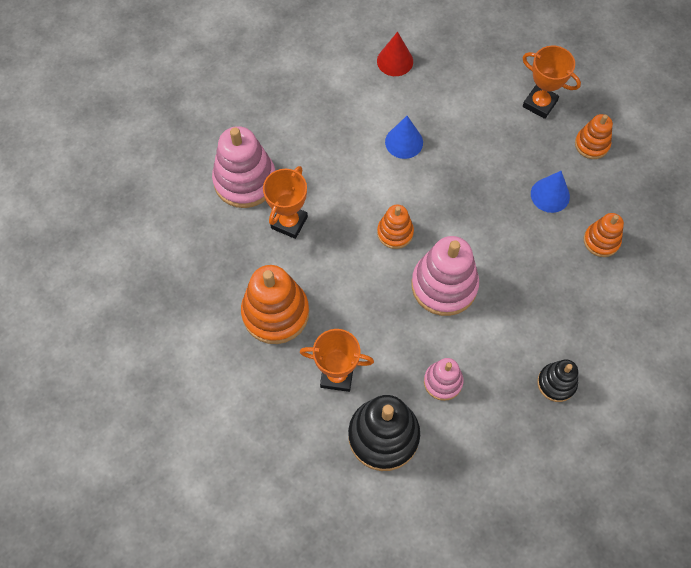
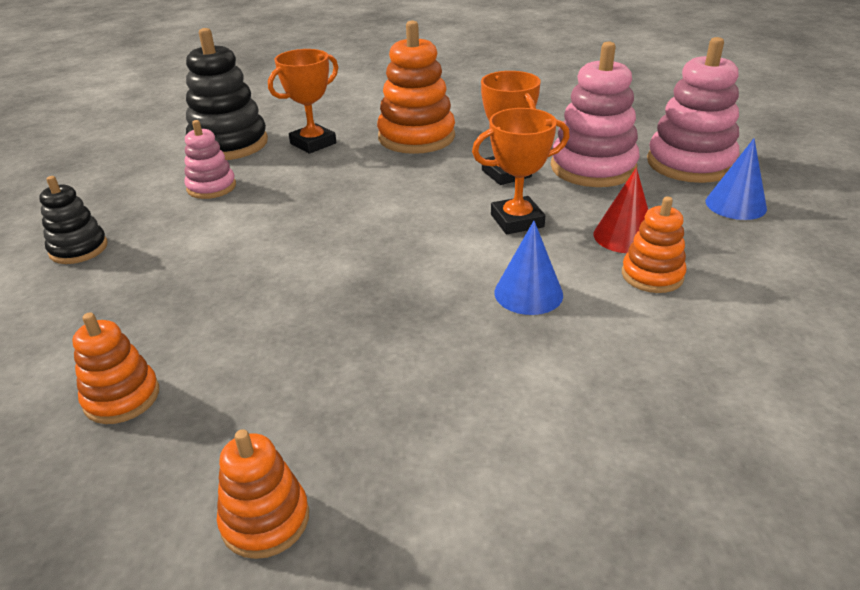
camera: 130 degrees right, 30 degrees down
red cone [377,32,413,76] -> red cone moved to [593,167,648,253]
orange stacking toy [377,204,414,249] -> orange stacking toy moved to [622,196,686,293]
pink stacking toy [412,236,479,316] -> pink stacking toy moved to [647,37,739,183]
orange trophy [522,46,581,119] -> orange trophy moved to [472,108,570,234]
blue cone [531,171,570,213] -> blue cone moved to [705,138,767,220]

